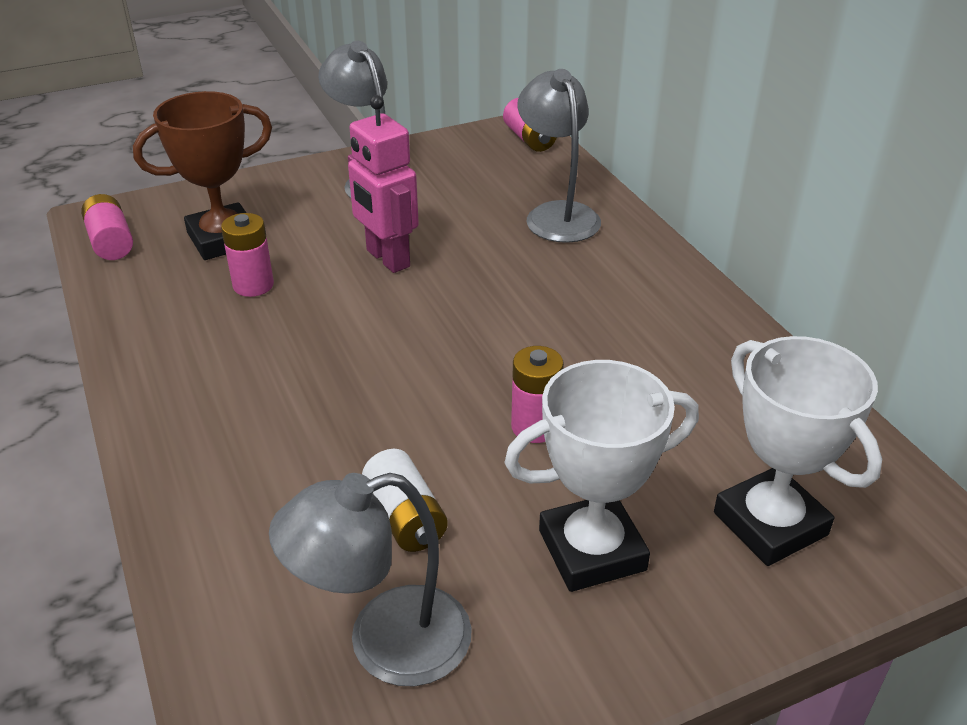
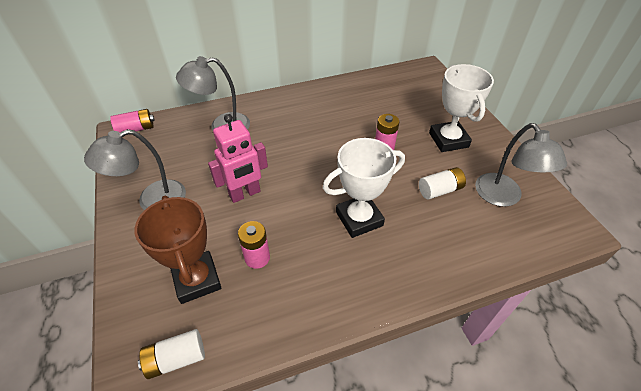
camera: 85 degrees left, 10 degrees up
pink battery [81,194,133,260] -> white battery [138,329,205,379]
white trophy [714,336,882,566] -> white trophy moved to [323,138,405,238]

